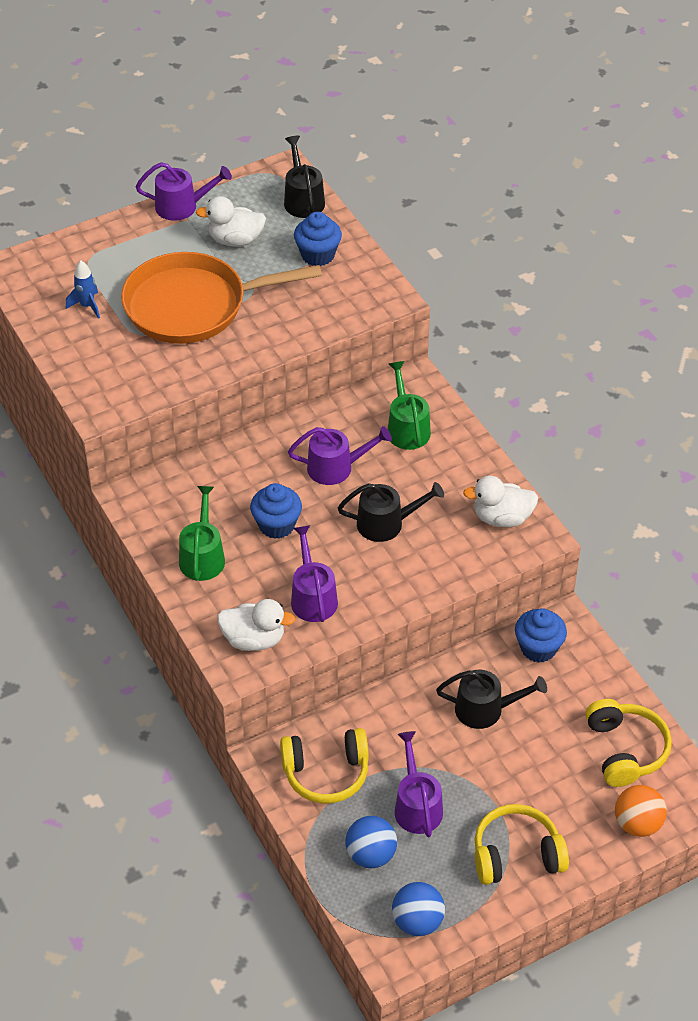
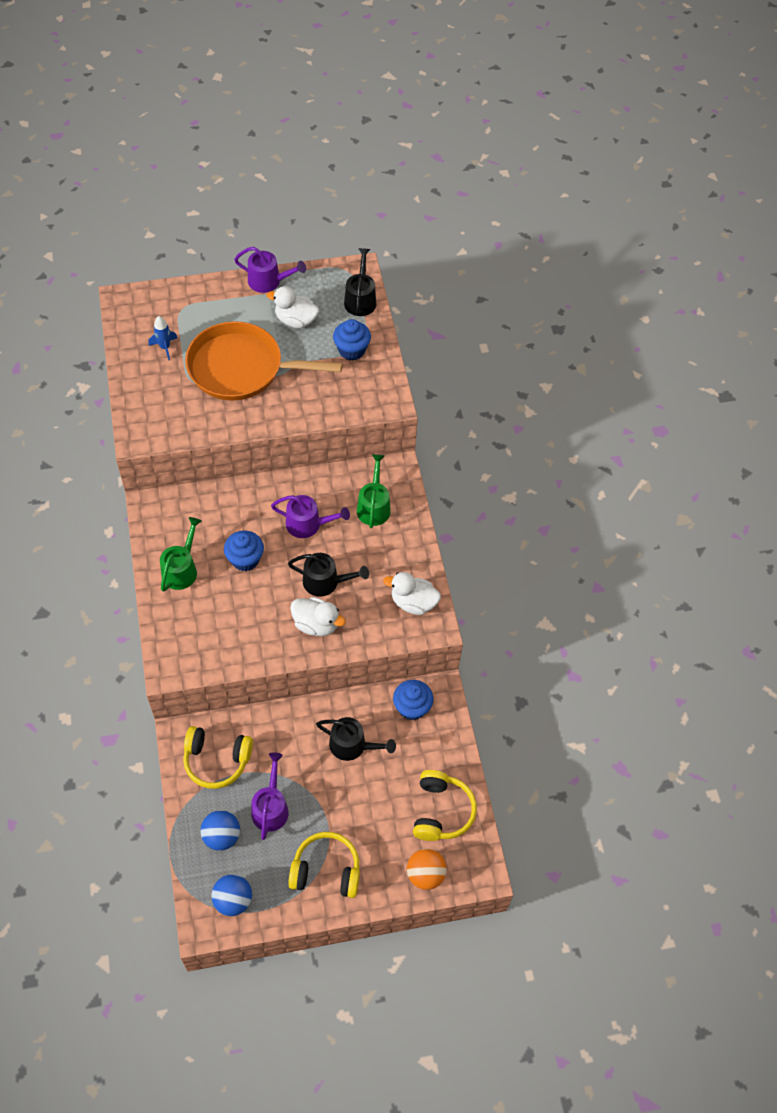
camera: 15 degrees right, 10 degrees up
white duck [217,599,296,651] -> white duck moved to [290,597,346,636]
purple watering can [291,525,338,622] -> none

